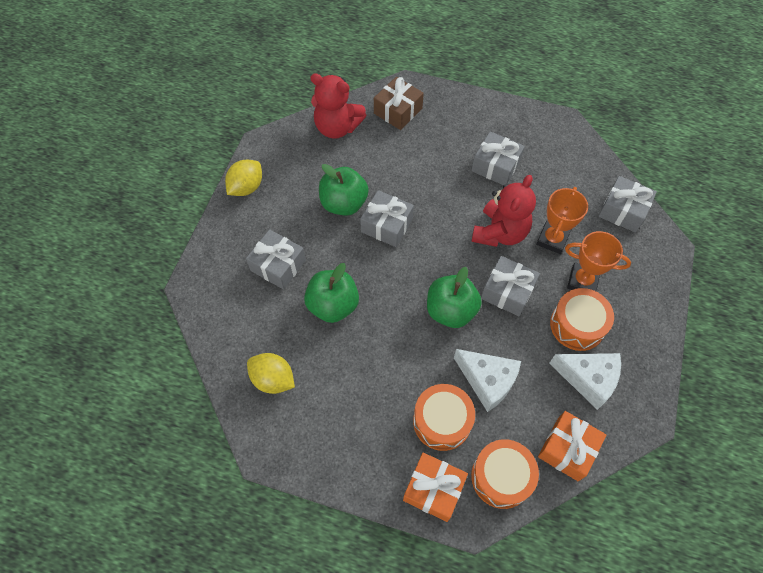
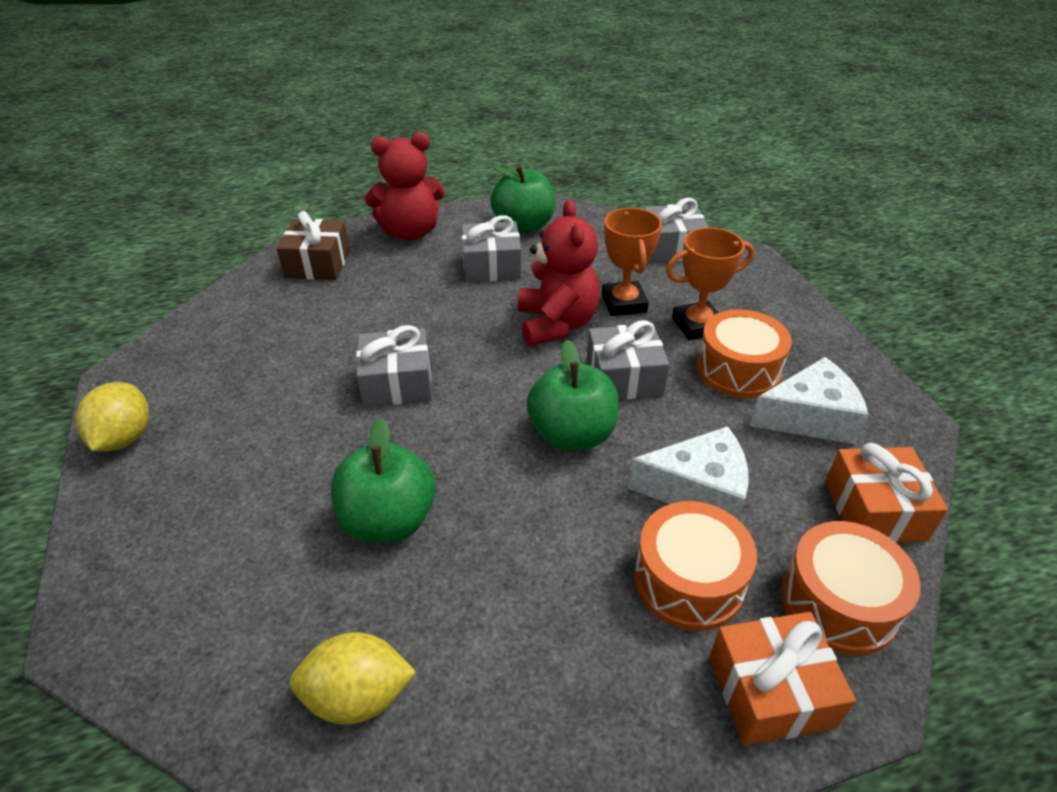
camera: 35 degrees left, 20 degrees down
grey gift [246,229,306,290] -> none
red teddy bear [310,73,366,139] -> red teddy bear moved to [365,132,445,240]
green apple [319,164,369,216] -> green apple moved to [490,165,555,233]

